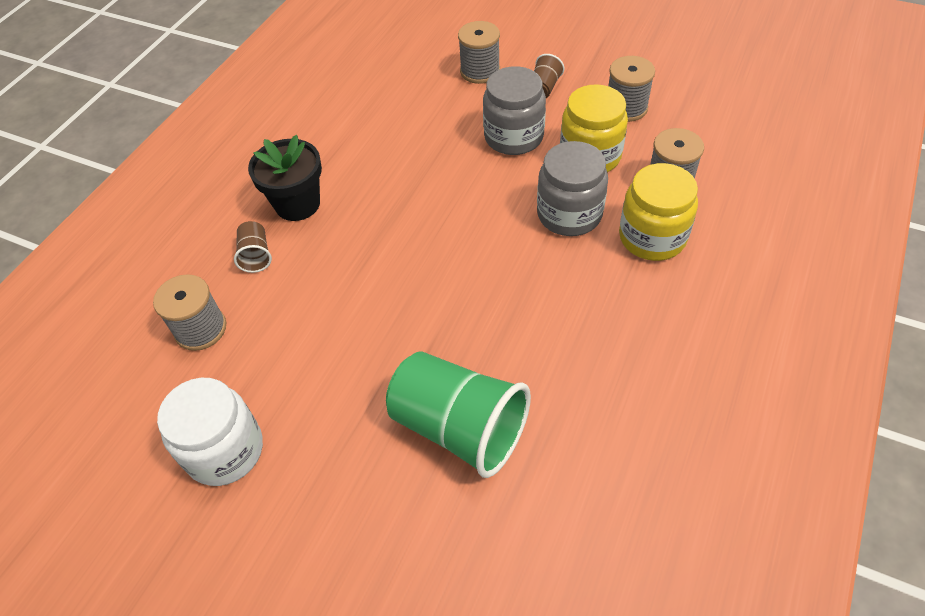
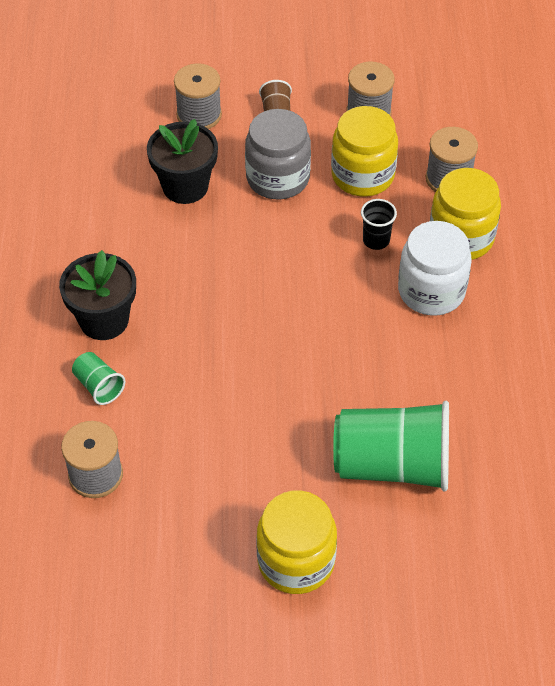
camera: 30 degrees left, 0 degrees up
white jar [157,378,263,486] -> white jar moved to [398,221,472,316]
brown cup [234,221,272,273] -> green cup [72,352,125,405]
grey jar [537,141,608,236] -> black cup [361,199,397,250]
none -> black flower pot [147,119,218,204]
none -> yellow jar [257,490,337,594]

